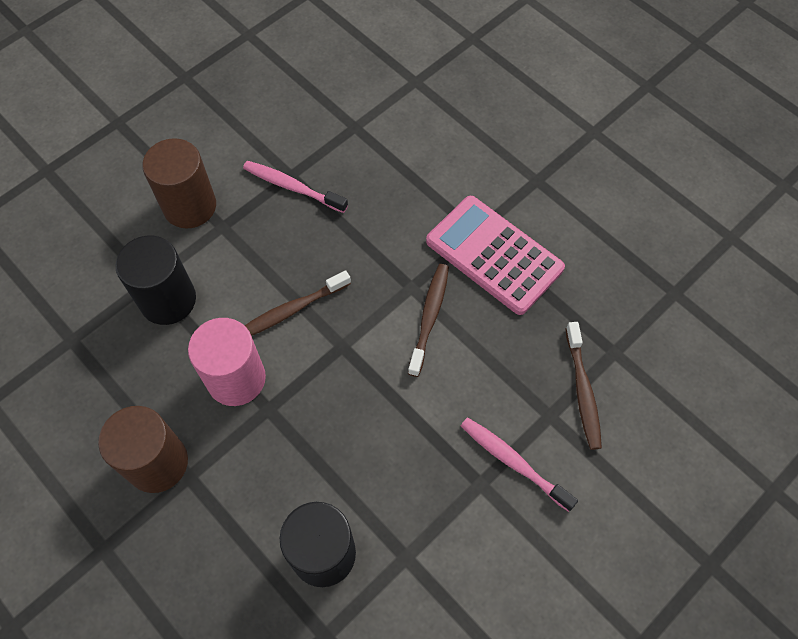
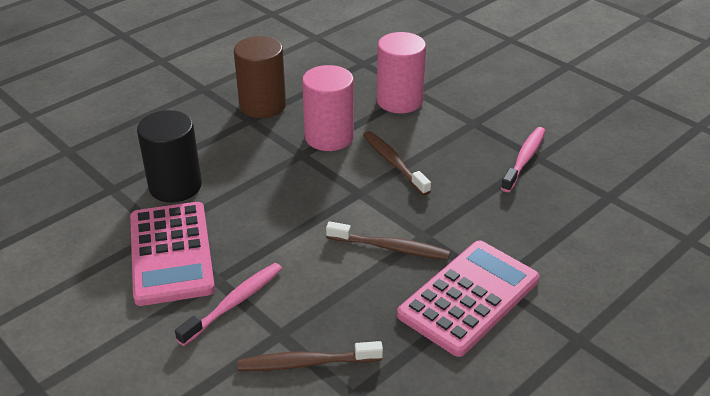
camera: 90 degrees right, 25 degrees down
black cylinder [116,236,196,325] -> pink cylinder [377,32,426,113]
brown cylinder [142,138,216,229] -> none
none -> pink calculator [130,202,215,306]

